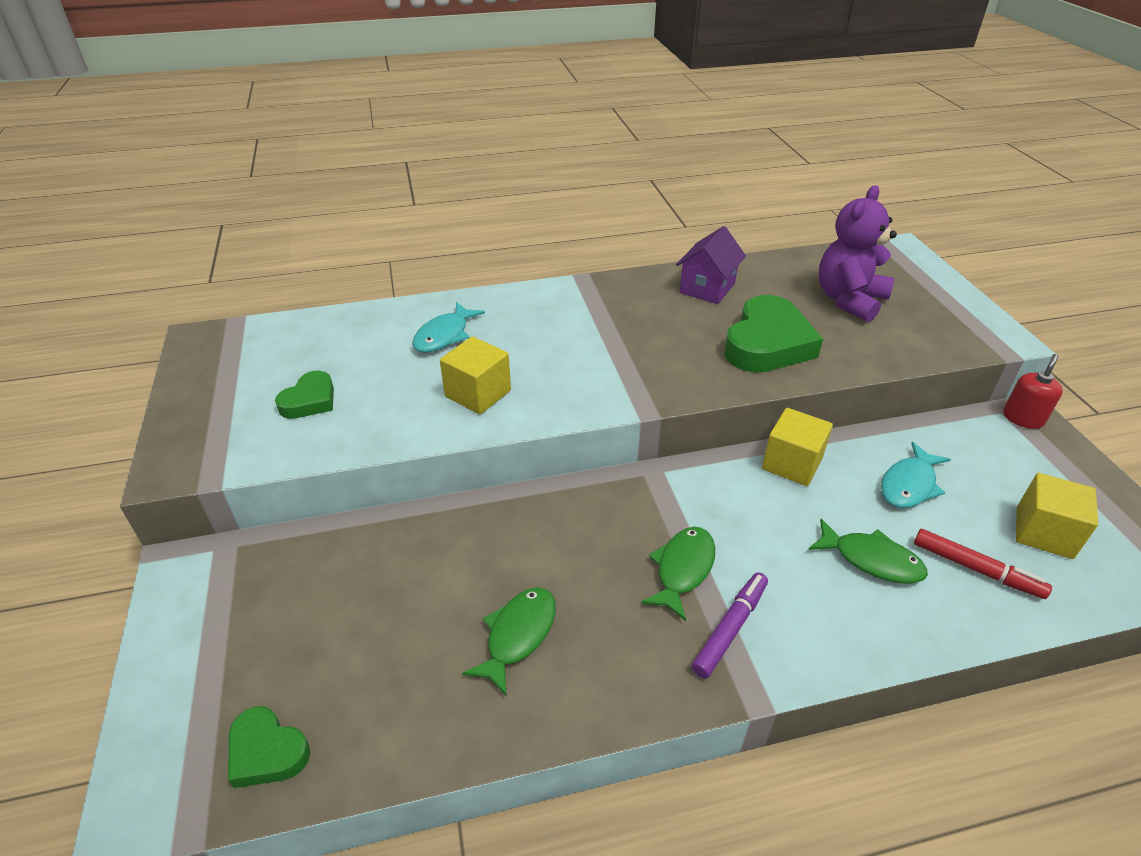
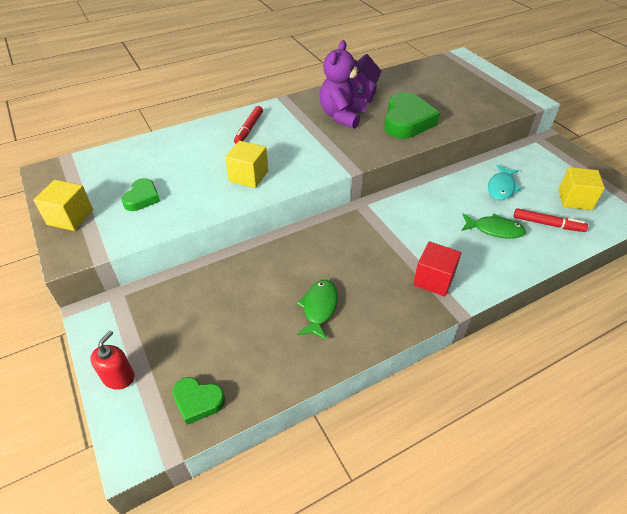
camera: 15 degrees left, 5 degrees up
turquoise fish [412,302,485,353] -> none
green fish [641,527,715,621] -> none
purple marker [691,572,768,679] -> red cube [413,241,461,296]
yellow cube [762,408,833,486] -> yellow cube moved to [33,180,93,231]
purple teddy bear [819,185,897,322] -> purple teddy bear moved to [320,40,367,129]
red soap dispenser [1003,354,1063,429] -> red soap dispenser moved to [90,330,135,390]
none -> red marker [234,106,263,144]

